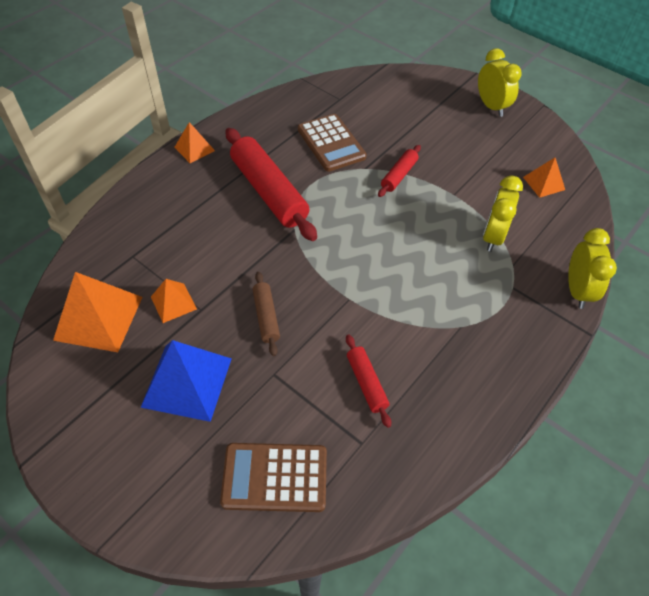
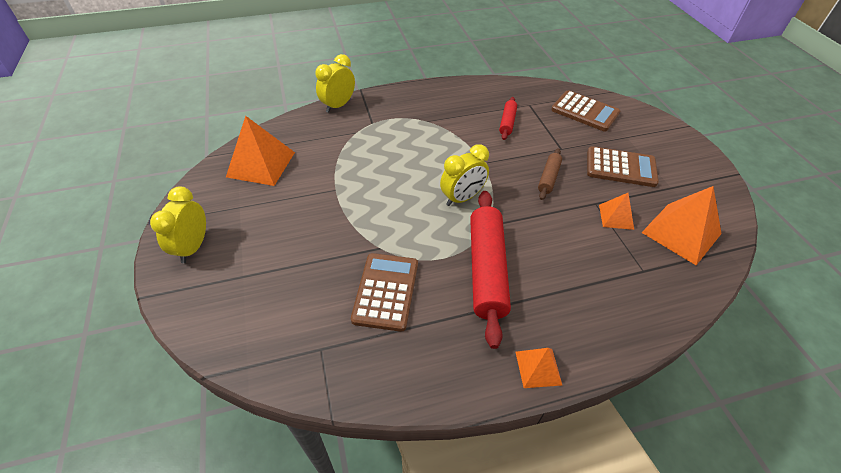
camera: 145 degrees left, 5 degrees down
blue pyramid [140,340,232,422] -> brown calculator [587,146,659,187]
red rolling pin [378,145,421,197] -> none
yellow clock [483,175,523,252] -> yellow clock moved to [440,144,489,206]
orange pyramid [523,158,565,198] -> orange pyramid [226,116,295,186], size x1.84

